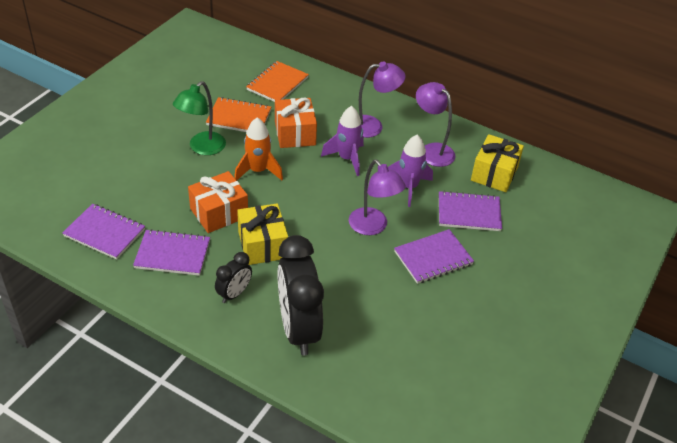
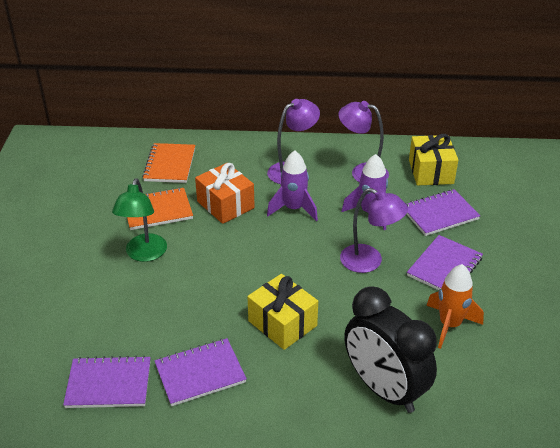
camera: 25 degrees left, 5 degrees down
orange gift [188,171,248,233] -> none
black clock [215,252,252,303] -> none
orange rocket [234,118,283,181] -> orange rocket moved to [426,264,484,349]

